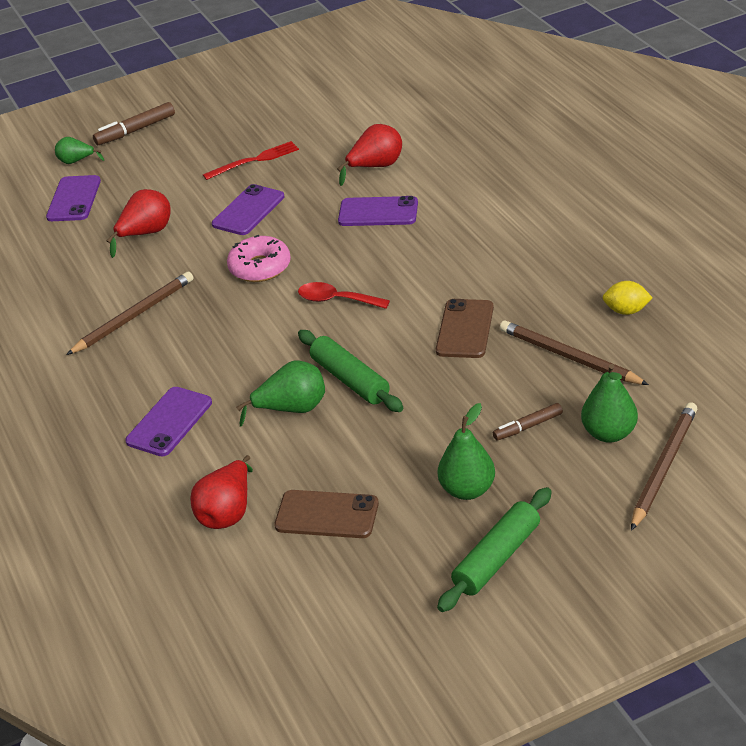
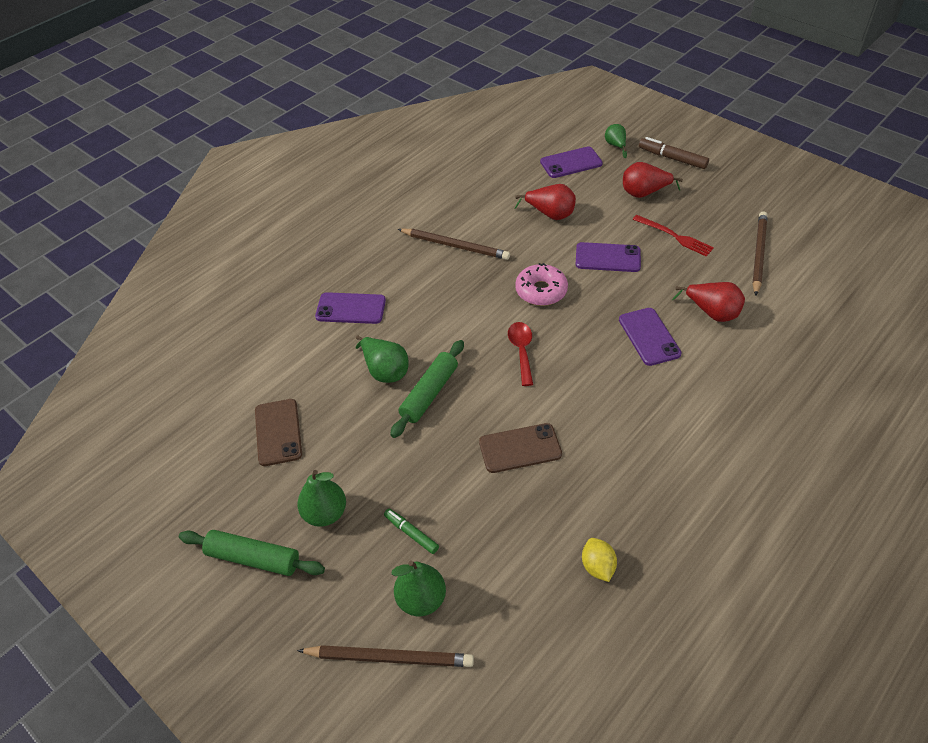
camera: 65 degrees right, 10 degrees up
red pear [190,455,253,529] -> red pear moved to [623,162,683,198]
brown marker [493,403,563,441] -> green marker [384,509,439,554]
brown pencil [500,320,649,385] -> brown pencil moved to [752,211,767,295]

